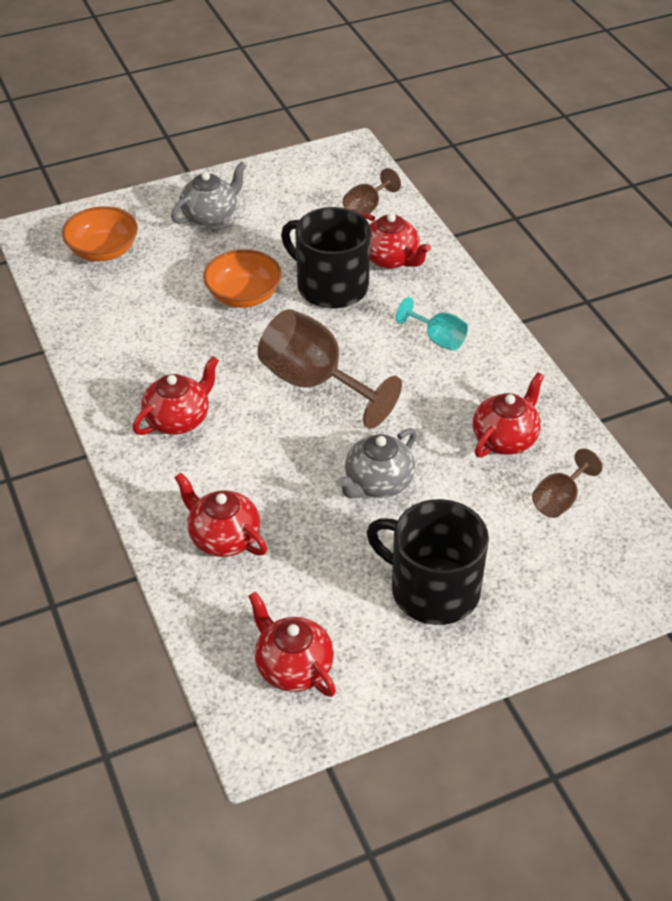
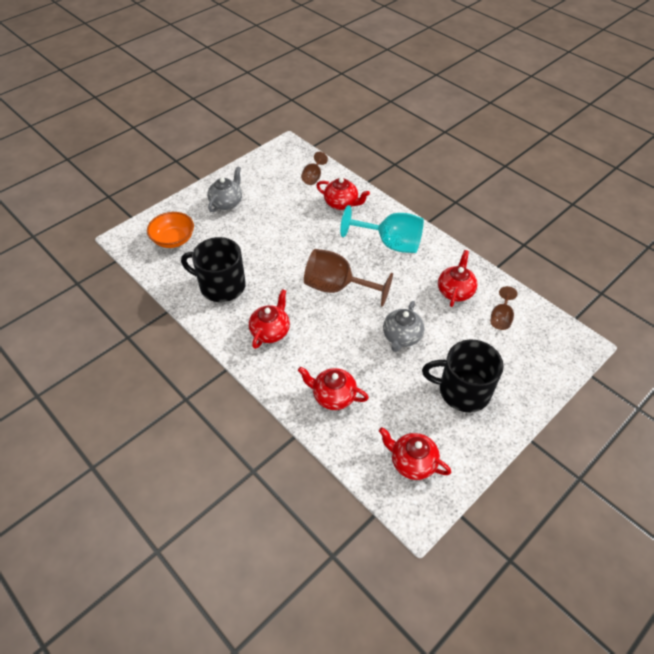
camera: 20 degrees left, 5 degrees up
orange bowl [203,249,282,308] -> none
black mug [281,207,371,309] -> black mug moved to [181,237,246,302]
turquoise goblet [396,297,468,351] -> turquoise goblet [340,205,424,253], size x1.93

